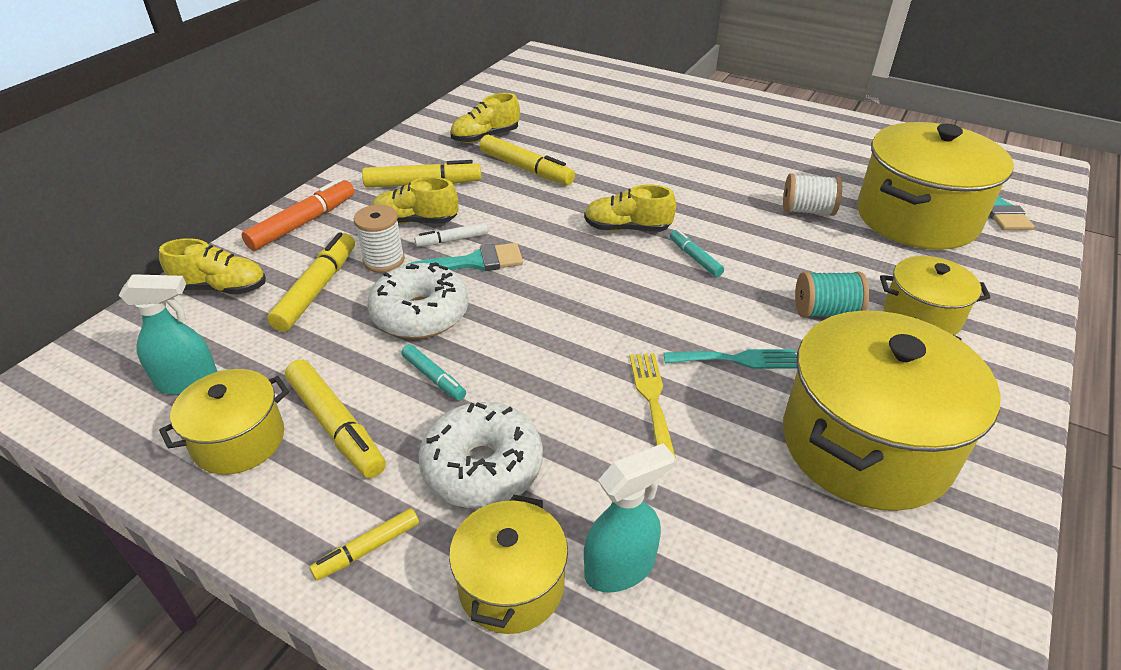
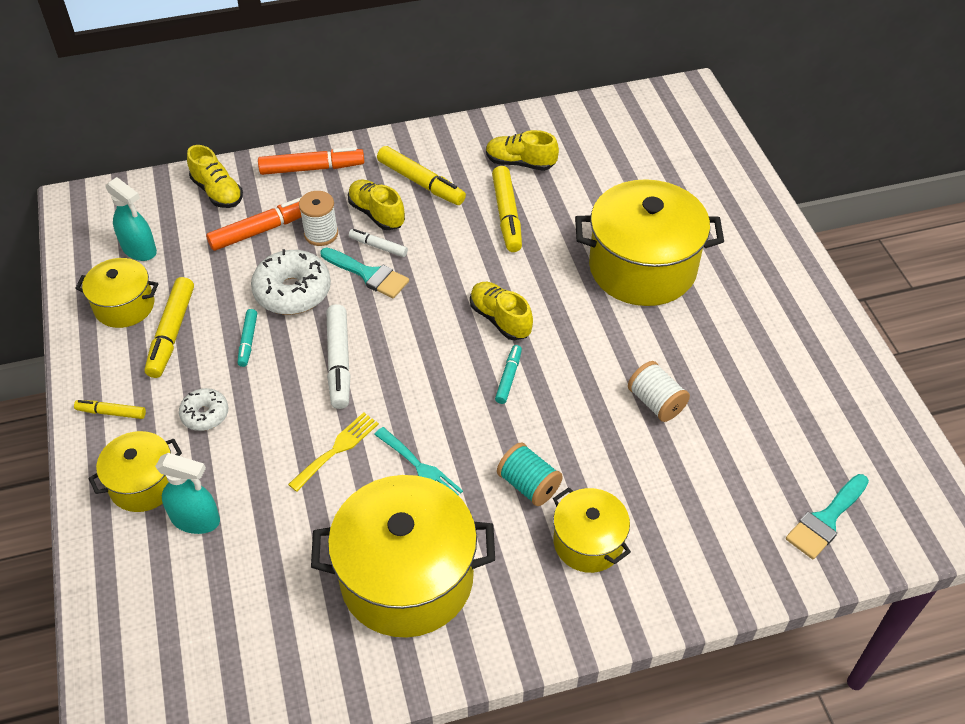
camera: 45 degrees right, 10 degrees up
yellow marker [267,232,355,332] -> orange marker [206,197,301,251]
white donut [418,402,543,508] -> white donut [179,388,228,431], size x0.57
yellow pot [857,122,1014,250] -> yellow pot moved to [575,179,724,306]
none -> white marker [326,304,351,409]

